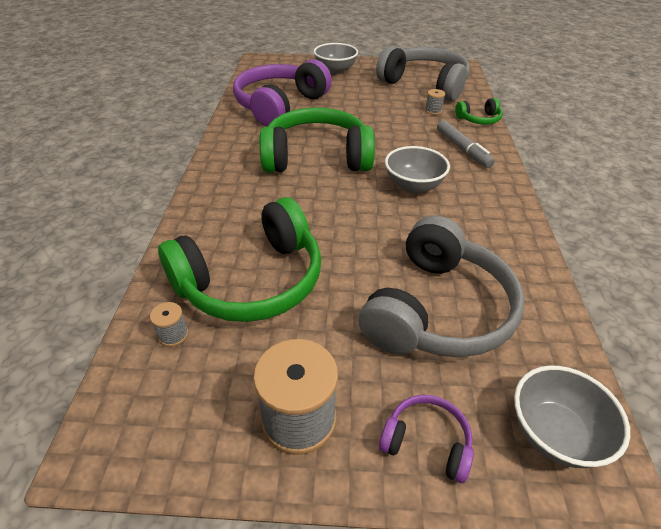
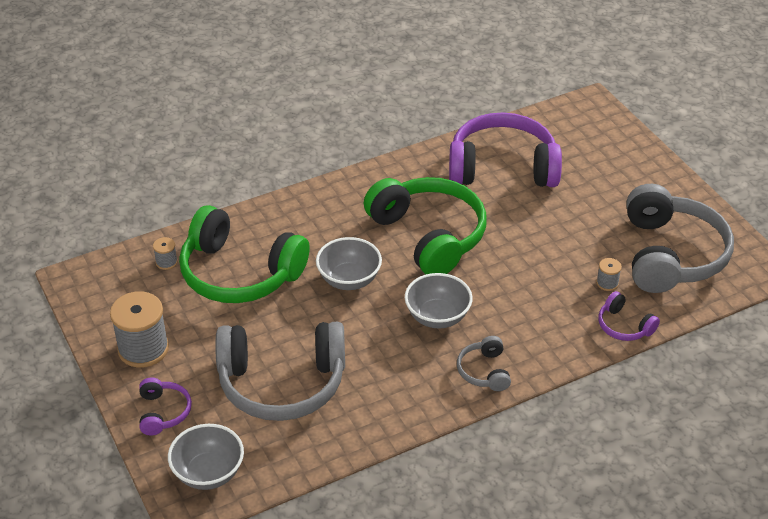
camera: 60 degrees right, 0 degrees up
grey bowl [314,43,358,74] -> grey bowl moved to [316,237,382,290]
grey marker [437,120,495,168] -> none
green headphones [455,98,503,125] -> purple headphones [598,291,660,341]
none -> grey headphones [457,336,511,391]

